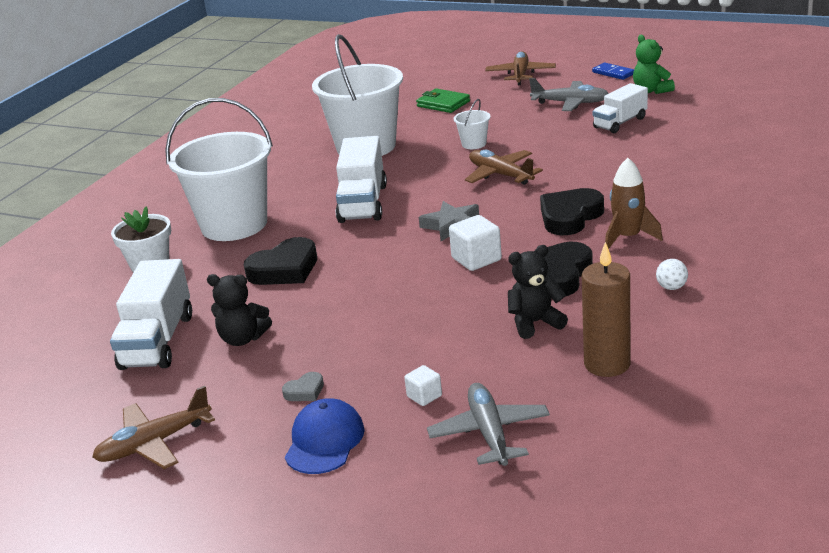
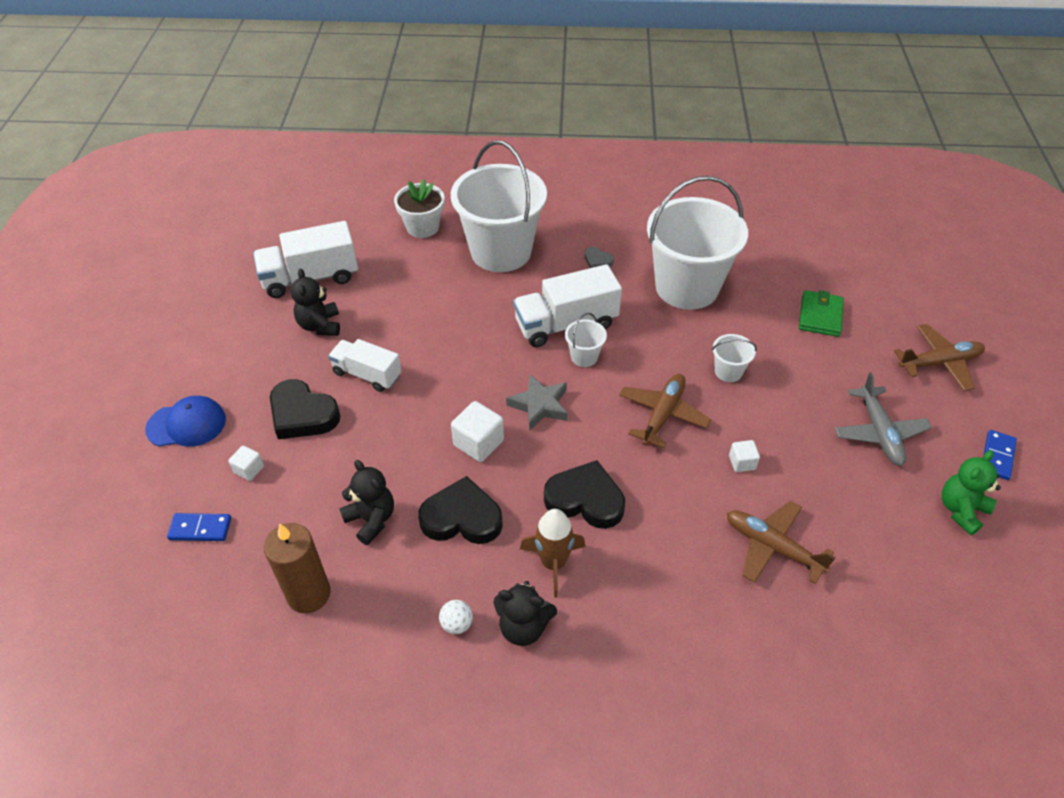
camera: 65 degrees right, 20 degrees up
brown plane [92,386,215,469] -> brown plane moved to [727,501,836,584]
black heart [244,237,317,285] -> black heart moved to [270,379,341,439]
grey heart [282,372,324,401] -> grey heart moved to [585,247,614,268]
grey plane [427,383,550,466] -> blue domino [167,513,231,541]
white truck [593,83,648,133] -> white truck moved to [328,339,401,392]
none -> black teddy bear [493,581,557,646]
none -> white bucket [565,313,607,367]
none -> white cube [729,440,760,472]

